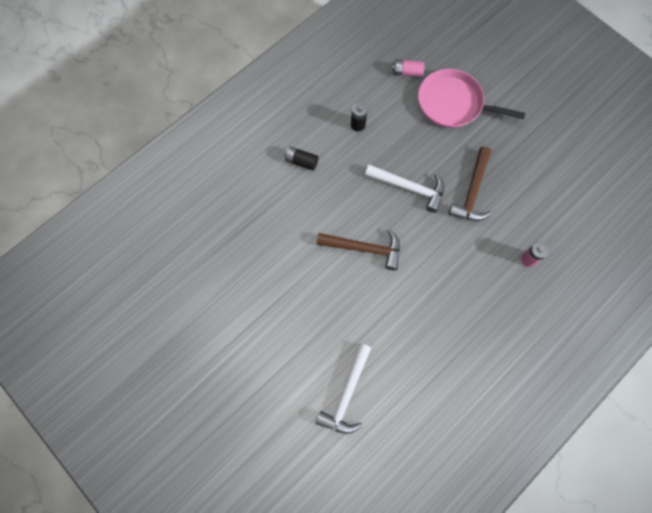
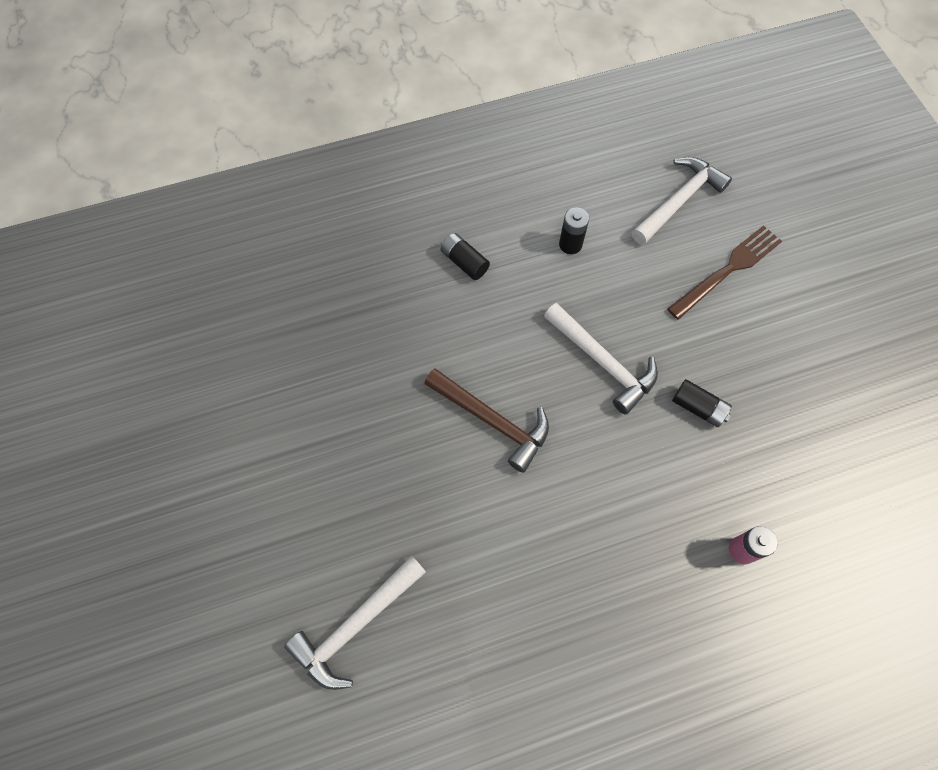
camera: 25 degrees right, 5 degrees down
pink battery [392,60,425,77] -> white hammer [632,157,732,245]
pink pan [418,69,525,128] -> brown fork [667,225,782,320]
brown hammer [448,147,491,221] -> black battery [672,379,732,427]

